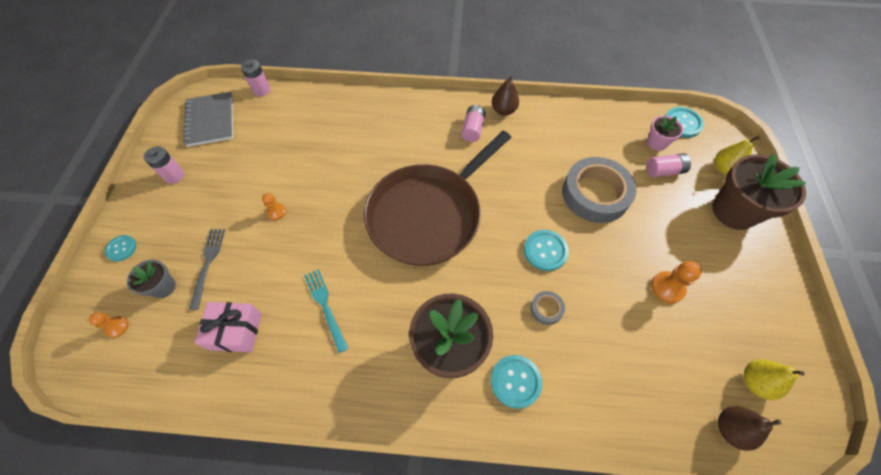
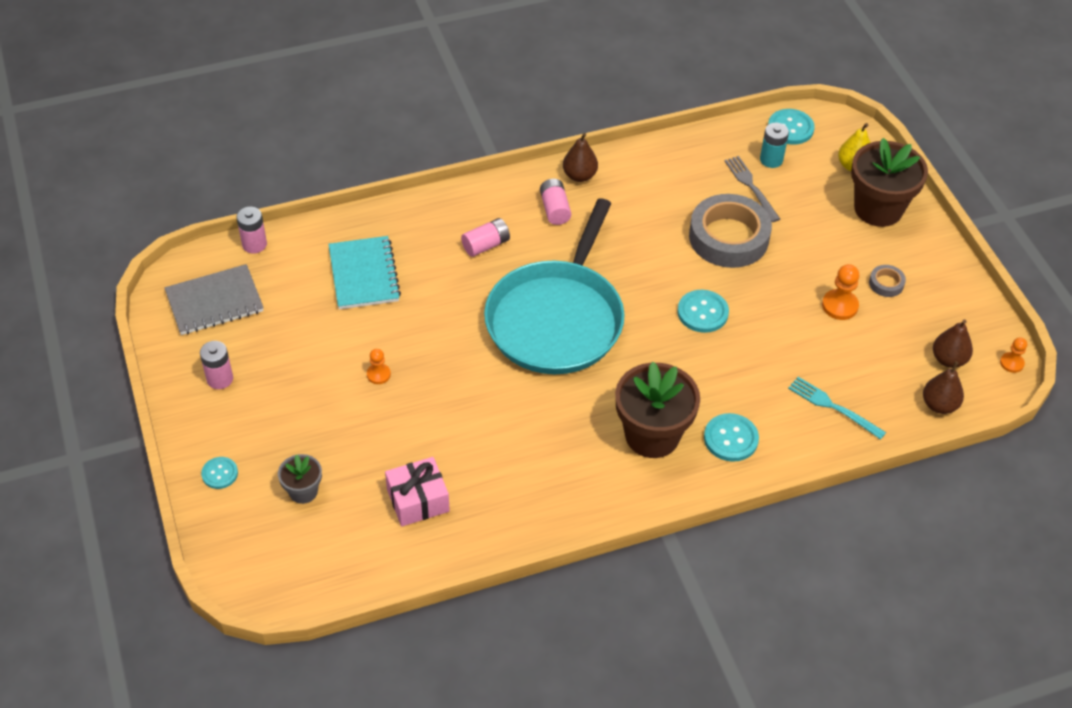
camera: 25 degrees left, 10 degrees down
orange pawn [89,312,129,338] -> orange pawn moved to [1000,337,1027,373]
grey notebook [183,92,233,147] -> grey notebook turned 75 degrees counterclockwise [164,264,264,335]
grey fork [189,229,225,310] -> grey fork moved to [725,156,780,222]
turquoise fork [304,269,348,353] -> turquoise fork moved to [788,377,886,440]
brown pan [364,131,511,266] -> turquoise pan [484,198,625,374]
grey tape [530,291,565,325] -> grey tape moved to [869,265,906,297]
pink flower pot [647,115,684,151] -> turquoise battery [760,123,789,168]
pink battery [647,153,691,177] -> pink battery moved to [461,218,510,257]
yellow pear [744,359,805,400] -> brown pear [933,319,973,368]
none -> turquoise notebook [328,236,401,309]

